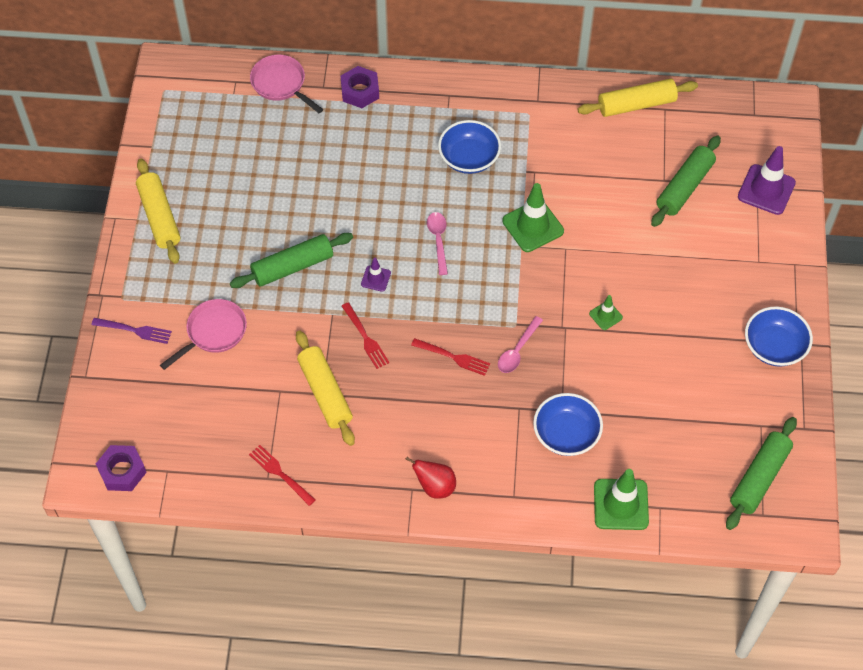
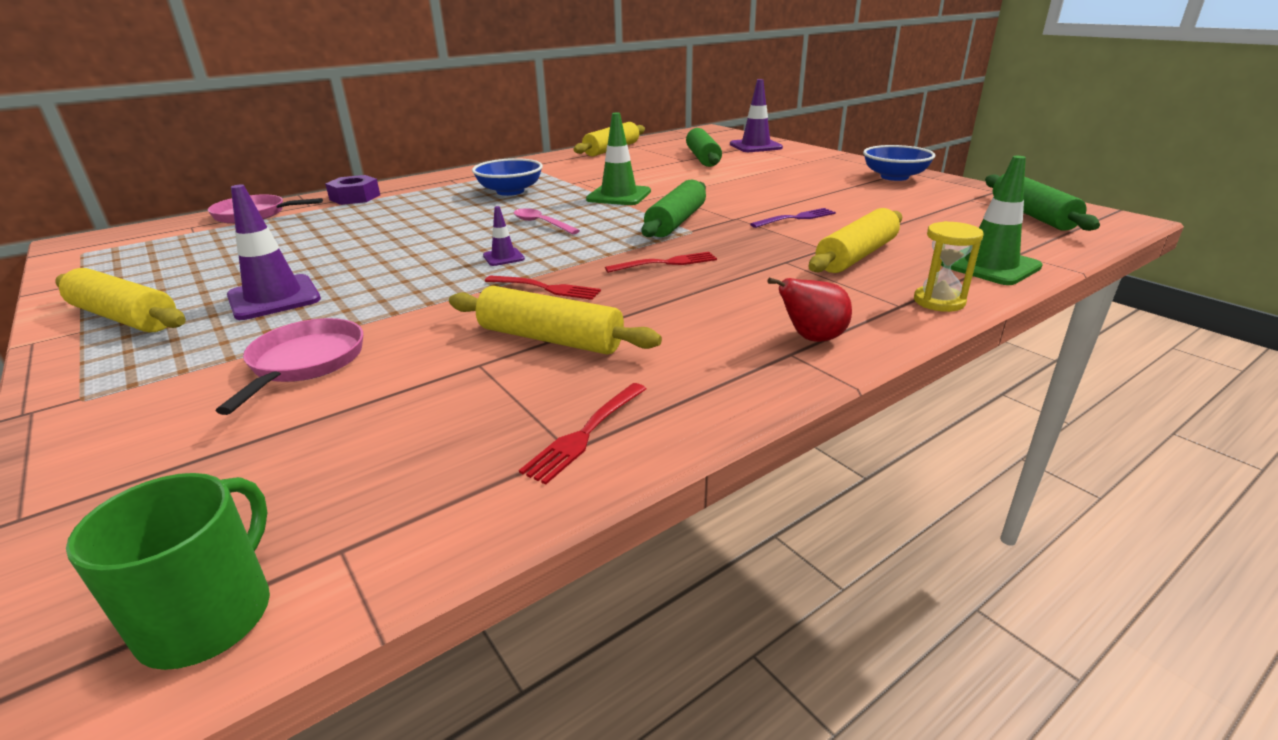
camera: 40 degrees left, 30 degrees down
purple fork [91,318,172,344] -> purple fork moved to [750,208,836,228]
purple nut [96,445,147,491] -> green mug [66,473,270,670]
green rolling pin [230,233,353,288] -> green rolling pin moved to [642,180,706,237]
red fork [249,445,316,506] -> red fork turned 60 degrees counterclockwise [519,383,646,485]
pink spoon [498,316,543,373] -> none
blue bowl [533,393,603,456] -> yellow rolling pin [809,208,902,273]
green traffic cone [589,295,623,330] -> none
none -> purple traffic cone [227,185,321,320]
none -> yellow hourglass [914,221,984,312]

